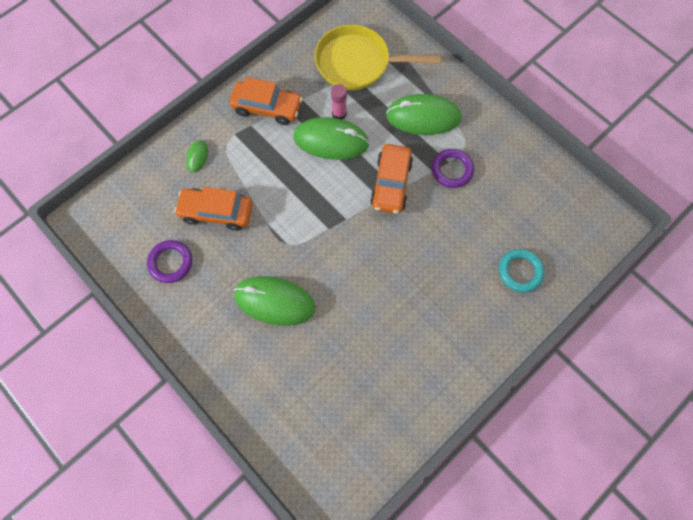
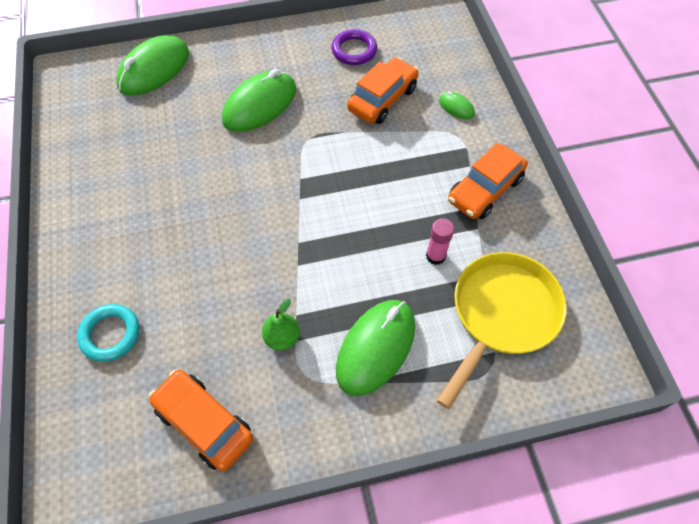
camera: 120 degrees right, 10 degrees down
green mouse [294,117,370,160] -> green mouse moved to [116,35,189,96]
orange car [370,144,413,214] -> orange car moved to [149,369,253,471]
purple ring [431,149,474,188] -> green pear [262,299,300,350]

